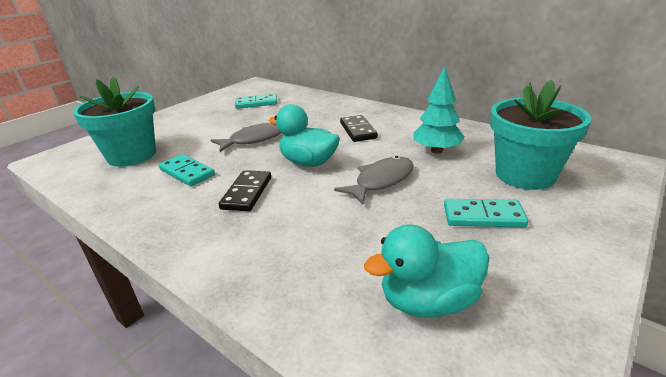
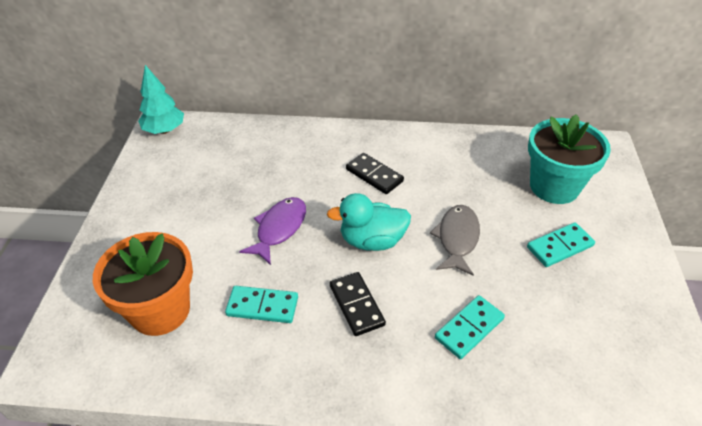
camera: 35 degrees left, 15 degrees up
turquoise flower pot [73,77,156,167] -> orange flower pot [93,232,193,336]
grey fish [211,123,281,152] -> purple fish [239,197,306,265]
turquoise domino [235,93,278,109] -> turquoise domino moved to [435,295,505,359]
turquoise duck [364,224,489,317] -> none
turquoise tree [413,66,464,154] -> turquoise tree moved to [138,65,184,134]

